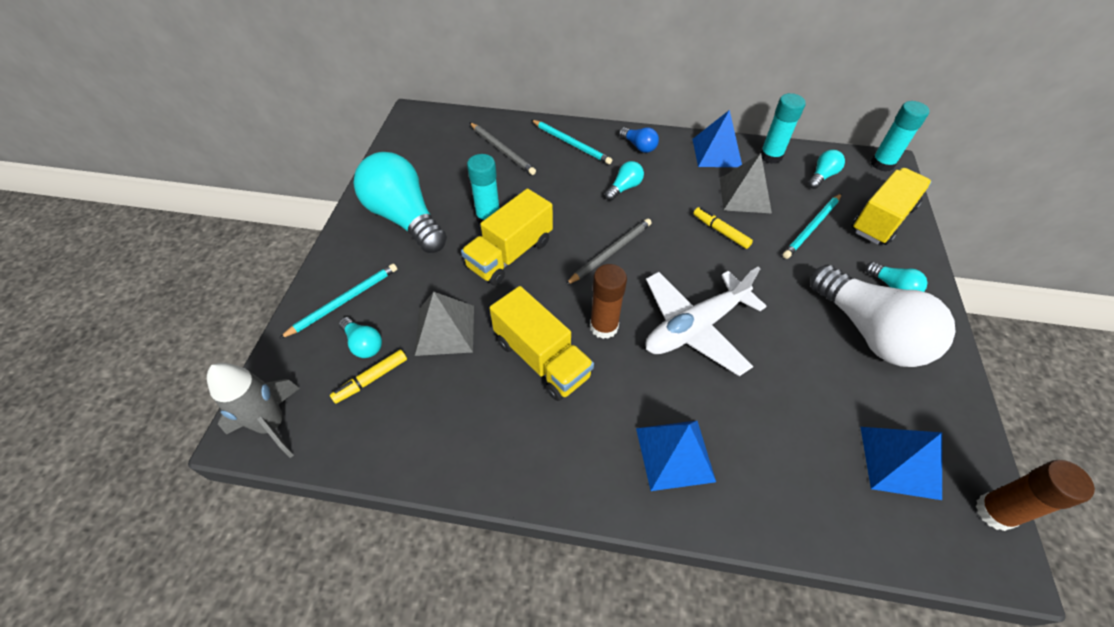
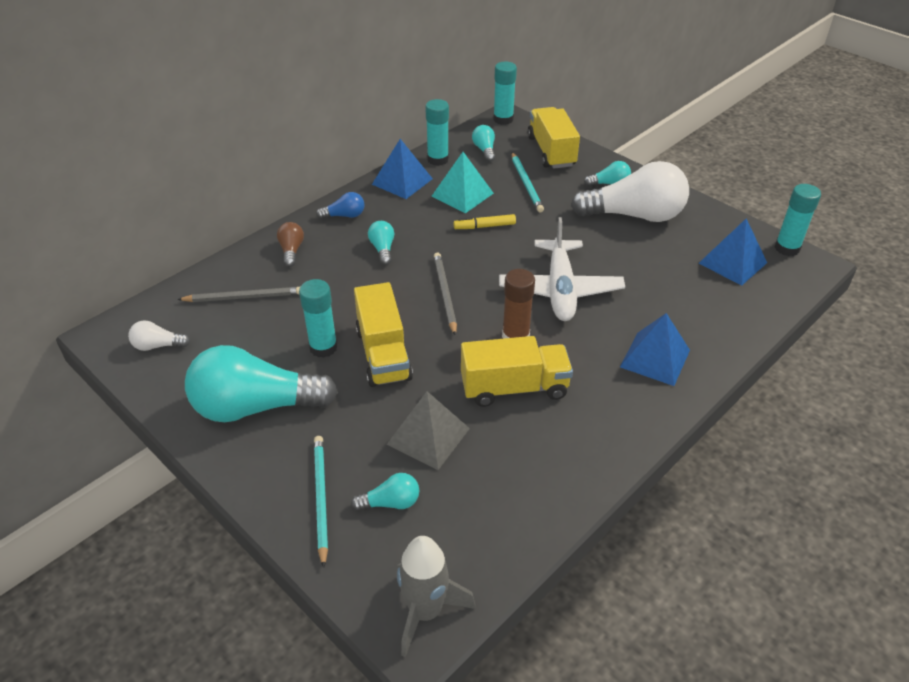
camera: 55 degrees left, 10 degrees down
yellow marker [330,349,407,404] -> none
turquoise pencil [531,120,612,164] -> brown light bulb [277,222,304,267]
grey pyramid [720,153,772,213] -> turquoise pyramid [432,152,494,213]
brown glue stick [976,460,1095,531] -> turquoise glue stick [775,184,821,256]
none -> white light bulb [128,320,190,351]

